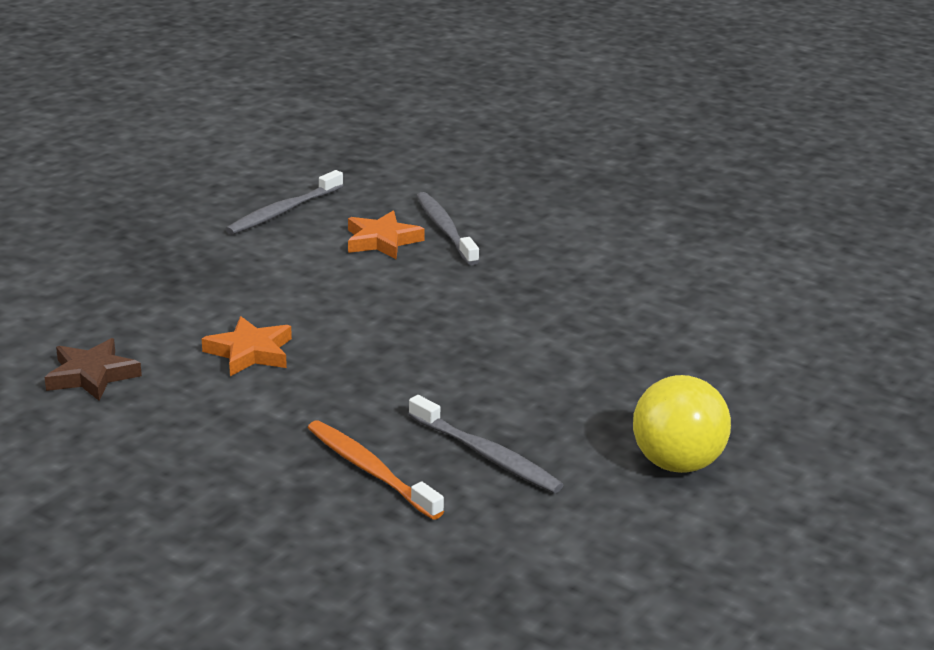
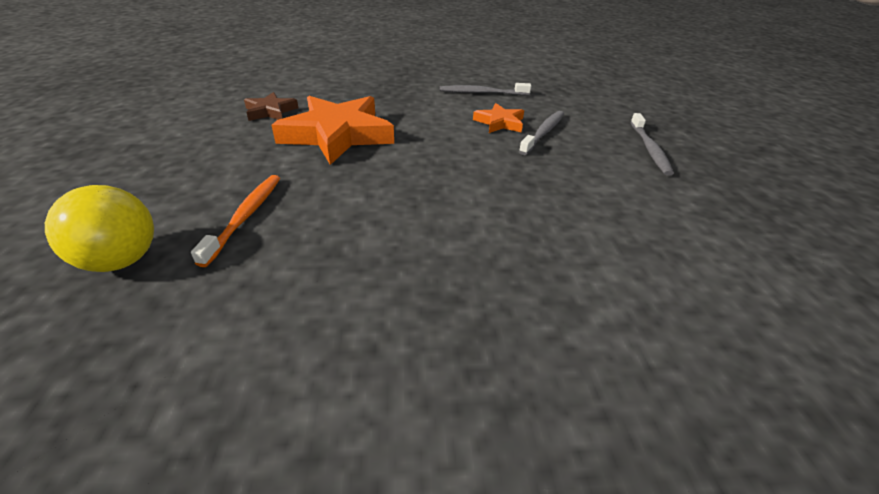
camera: 50 degrees right, 10 degrees up
orange star [202,316,292,376] -> orange star [271,96,394,165], size x2.01
grey toothbrush [408,395,563,493] -> grey toothbrush moved to [631,113,674,176]
yellow ball [633,375,731,473] -> yellow ball moved to [45,185,154,272]

